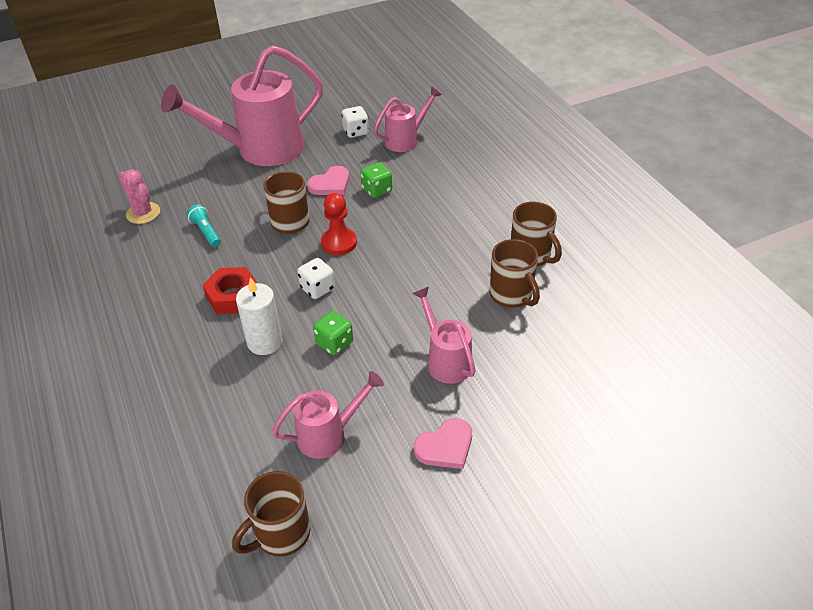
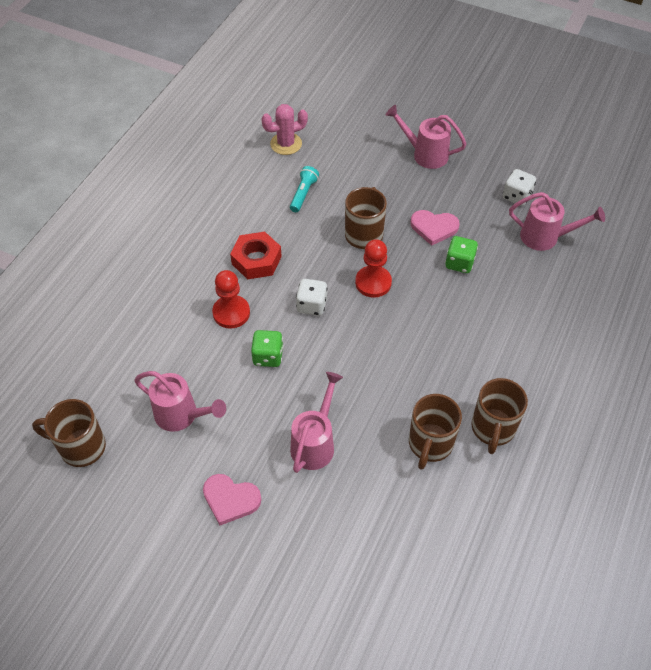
camera: 50 degrees right, 10 degrees up
pink cactus [119,169,160,224] -> pink cactus turned 60 degrees clockwise [261,104,308,155]
pink watering can [161,45,323,166] -> pink watering can [386,105,467,169], size x0.52
white candle [236,277,283,355] -> red pawn [212,270,250,329]

